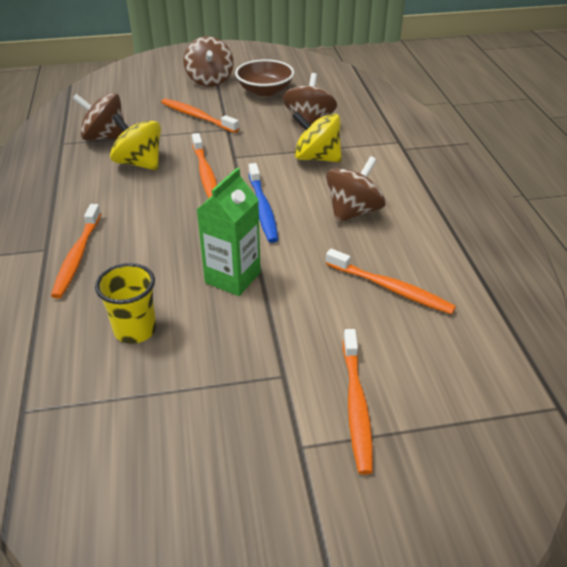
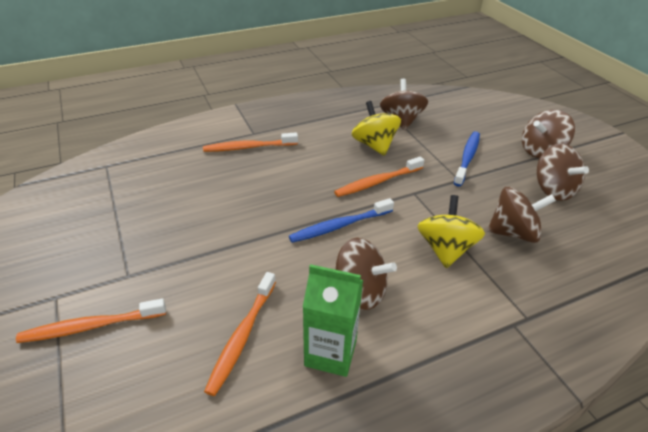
camera: 75 degrees right, 0 degrees up
yellow cup [95,263,156,344] -> none
yellow spinning top [110,113,161,170] -> yellow spinning top turned 45 degrees counterclockwise [352,101,401,156]
orange toothbrush [161,98,239,133] -> blue toothbrush [454,131,480,187]
green carton [197,168,261,296] -> green carton moved to [303,264,363,377]
brown bowl [235,59,294,96] -> brown spinning top [537,143,589,201]

